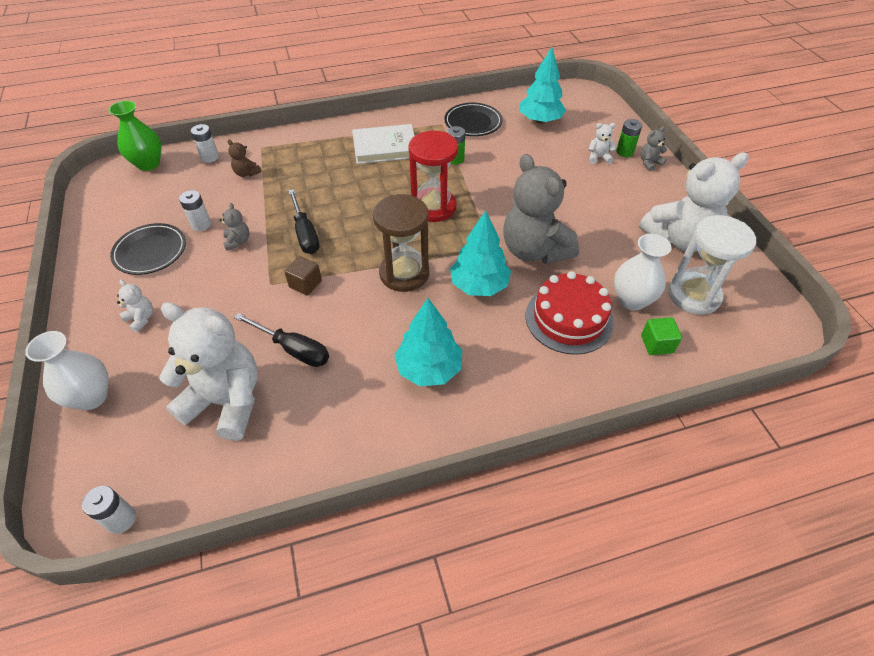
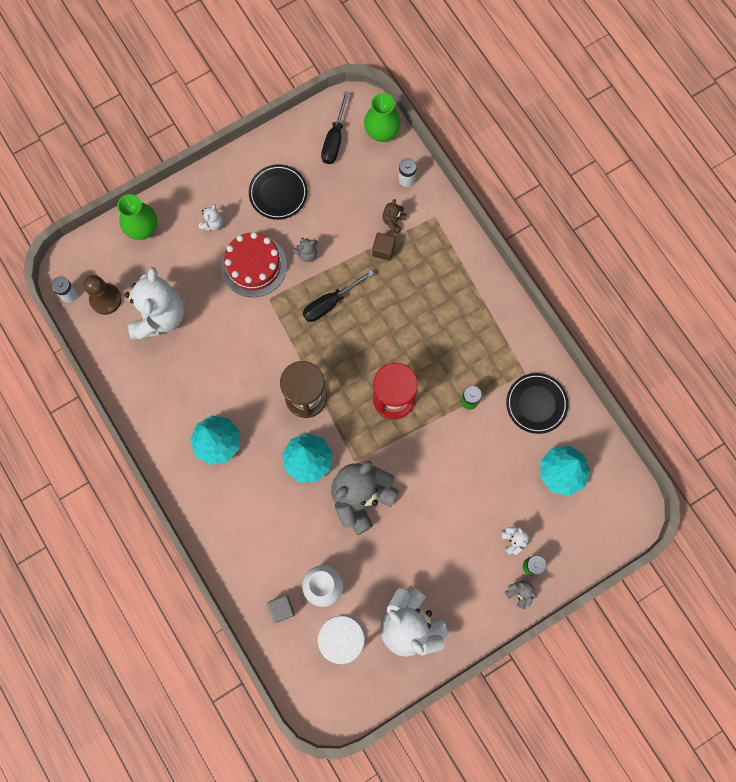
camera: 75 degrees right, 25 degrees up
white vase [25,331,109,410] -> green vase [117,194,158,240]
white battery [179,190,211,231] -> none
black screwdriver [234,313,329,367] -> black screwdriver moved to [321,91,349,164]
brown cube [284,256,322,295] -> brown cube moved to [372,233,396,261]
white book [352,124,415,164] -> none
red cake [526,271,614,355] -> red cake moved to [221,232,287,297]
green cube [641,317,682,355] -> grey cube [267,595,295,623]
none -> brown pawn [84,275,122,315]

